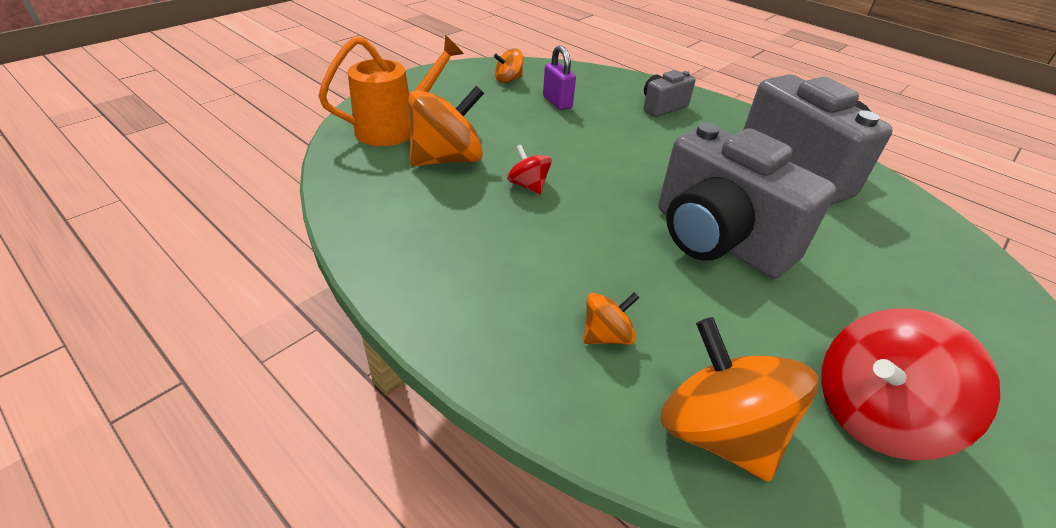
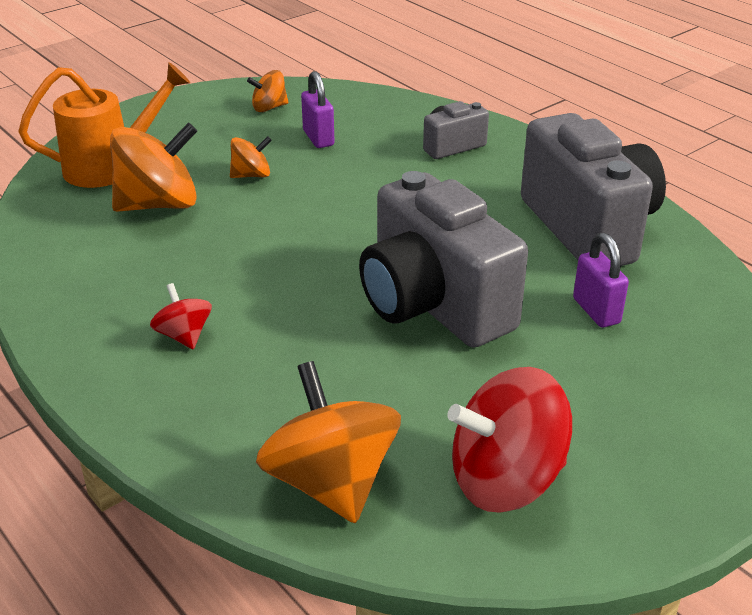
camera: 10 degrees right, 5 degrees down
red spinning top [507,145,552,195] -> red spinning top moved to [150,283,212,349]
orange spinning top [584,292,640,345] -> orange spinning top moved to [230,136,272,178]
none -> purple padlock [573,233,629,327]

